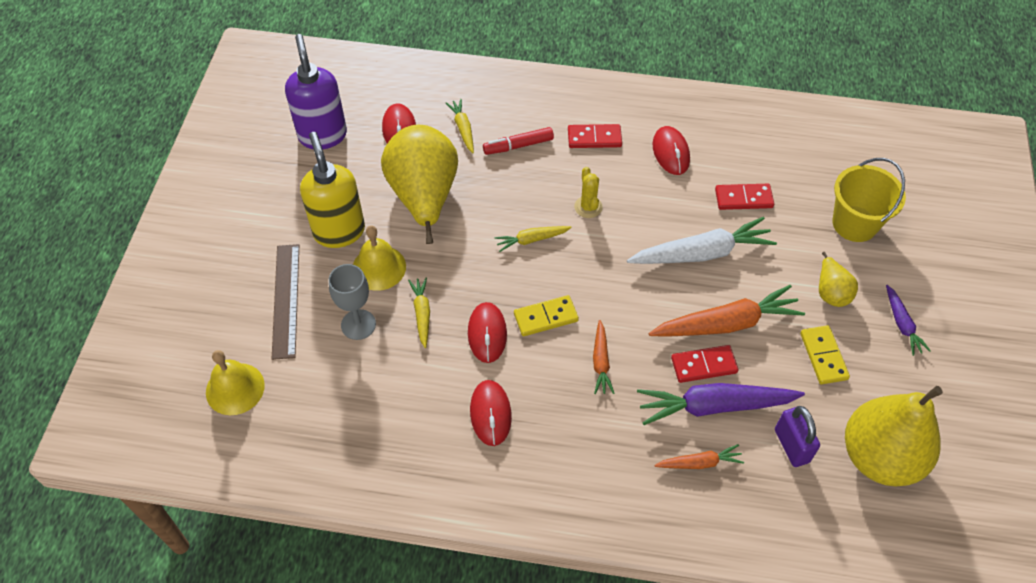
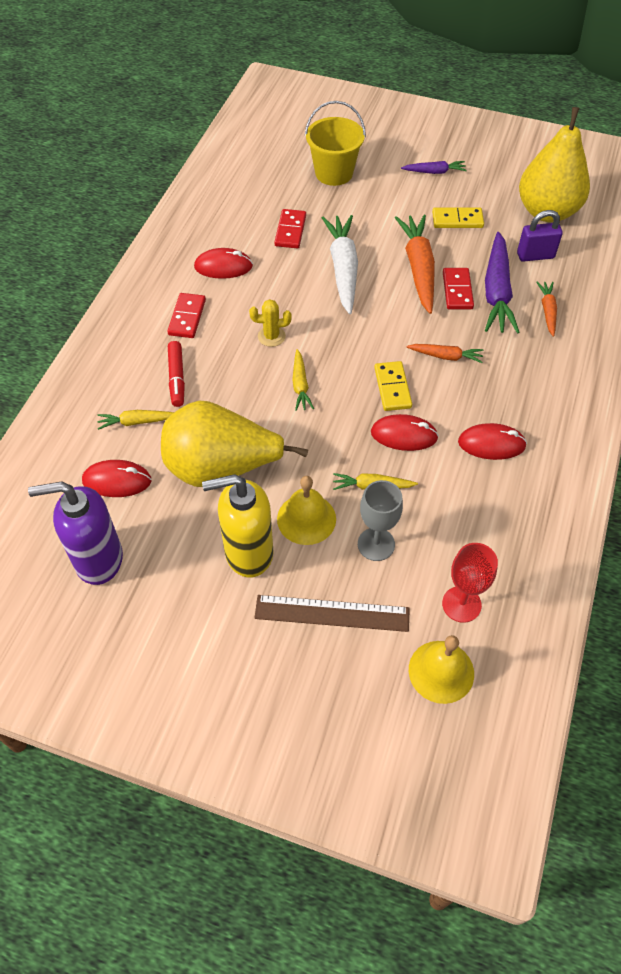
camera: 80 degrees left, 0 degrees up
yellow pear [819,252,858,307] -> none
none -> red goblet [442,543,498,623]

